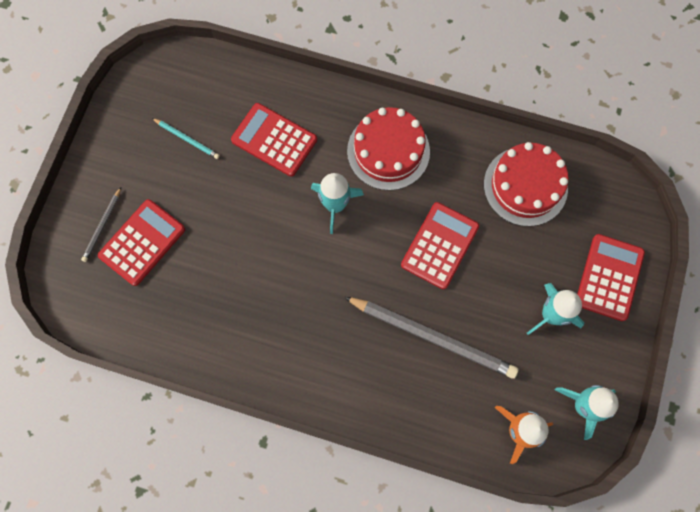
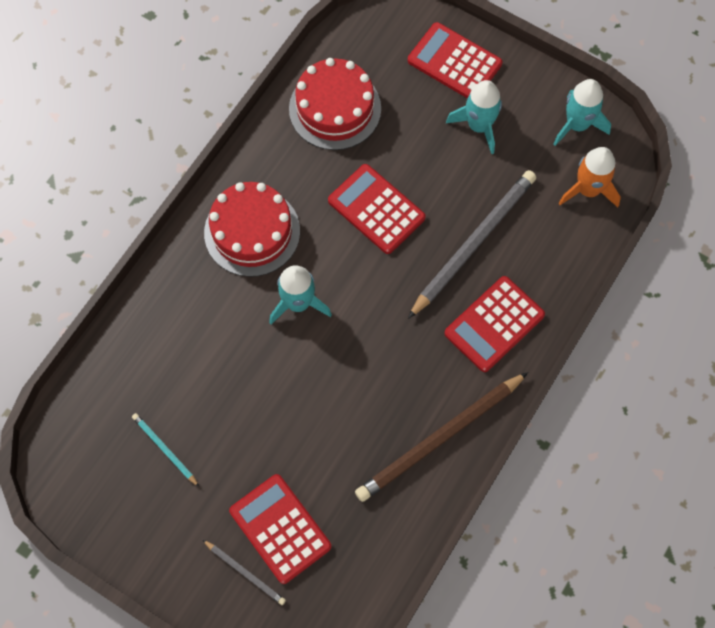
camera: 75 degrees left, 5 degrees down
turquoise pencil [152,118,220,159] -> turquoise pencil turned 90 degrees counterclockwise [132,413,199,487]
red calculator [231,103,317,177] -> red calculator moved to [444,276,545,372]
none -> brown pencil [355,372,528,502]

